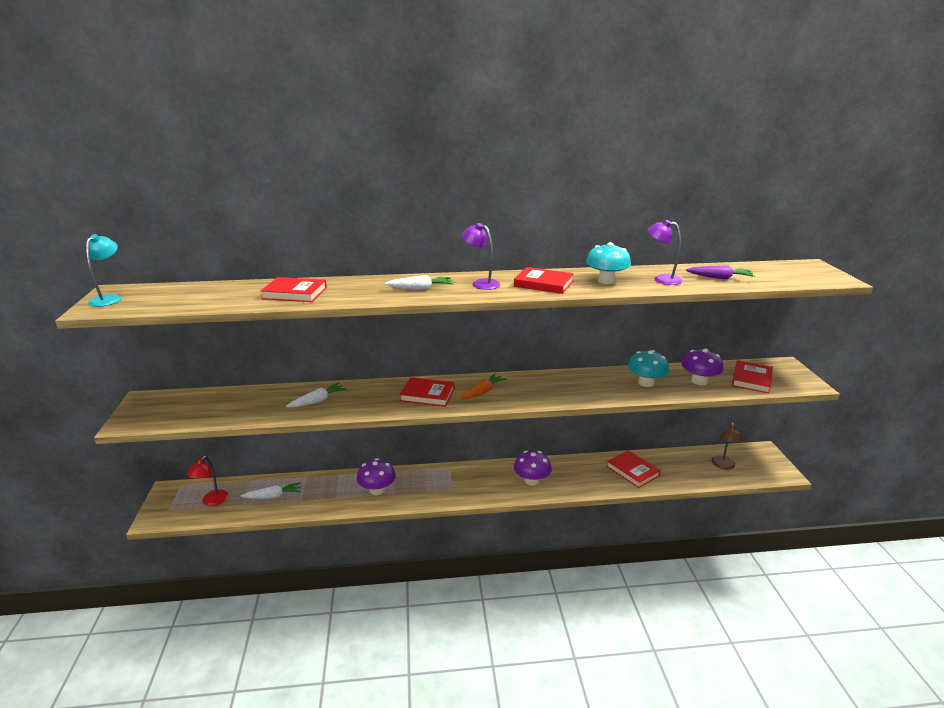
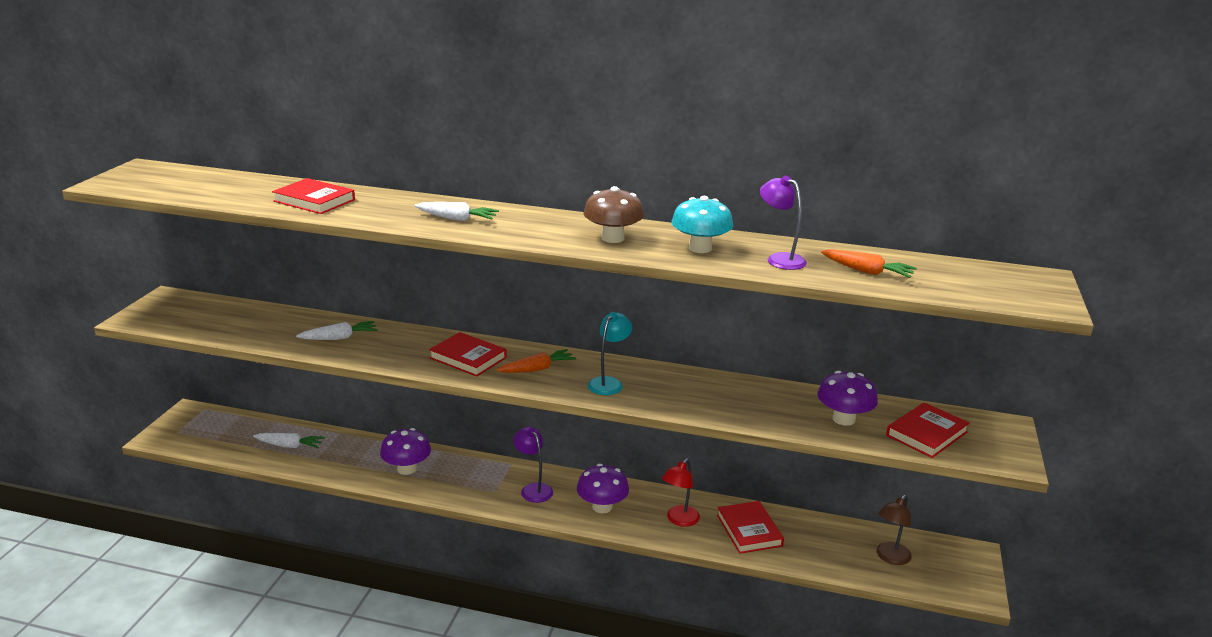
camera: 20 degrees right, 0 degrees up
turquoise lamp [86,234,122,307] -> turquoise lamp moved to [588,312,632,395]
red lamp [186,456,228,506] -> red lamp moved to [662,458,700,527]
purple lamp [462,223,500,290] -> purple lamp moved to [513,427,553,503]
red book [514,267,574,294] -> brown mushroom [584,186,644,243]
turquoise mushroom [628,350,669,387] -> none
purple carrot [686,265,755,279] -> orange carrot [821,249,917,278]

